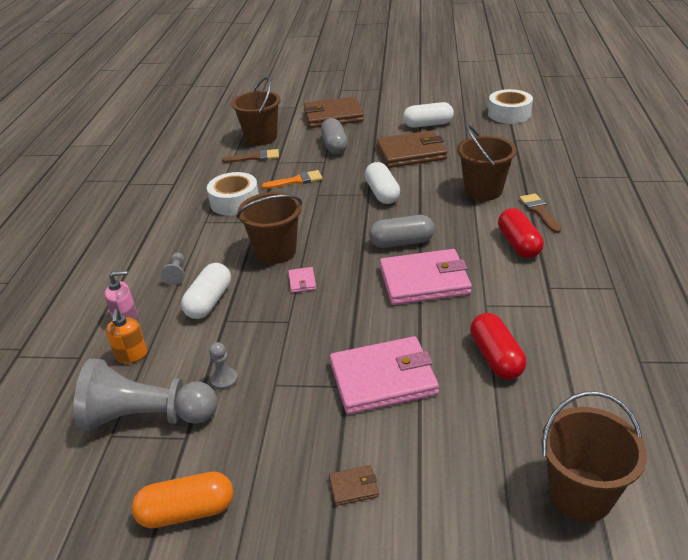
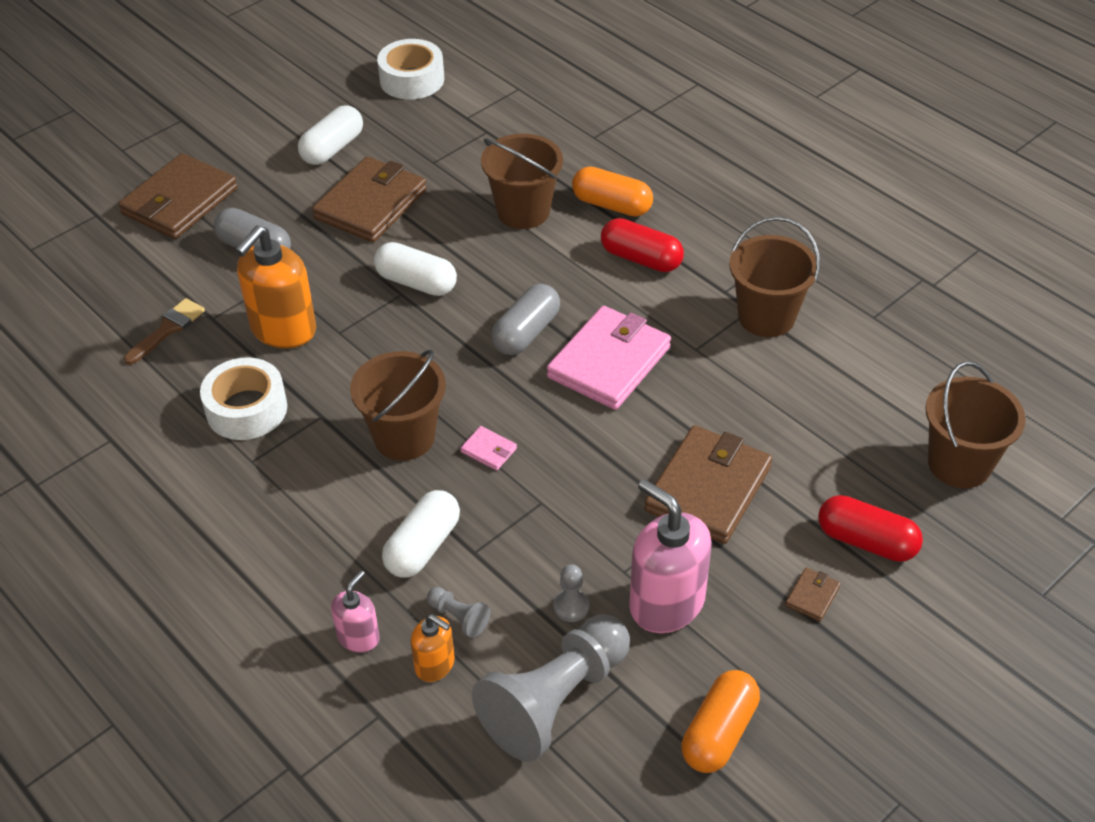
camera: 50 degrees left, 10 degrees up
grey pawn [161,253,184,285] -> grey pawn moved to [427,587,490,638]
white capsule [181,263,231,319] -> white capsule turned 60 degrees clockwise [382,490,460,578]
brown bucket [231,77,281,146] -> brown bucket moved to [729,217,820,337]
orange brush [262,170,323,189] -> orange soap dispenser [235,226,316,349]
pink wallet [330,336,439,414] -> brown wallet [645,425,772,544]
red capsule [470,313,526,379] -> red capsule moved to [818,495,923,562]
brown brush [519,194,561,233] -> orange capsule [572,166,653,217]
none -> pink soap dispenser [629,479,712,633]

